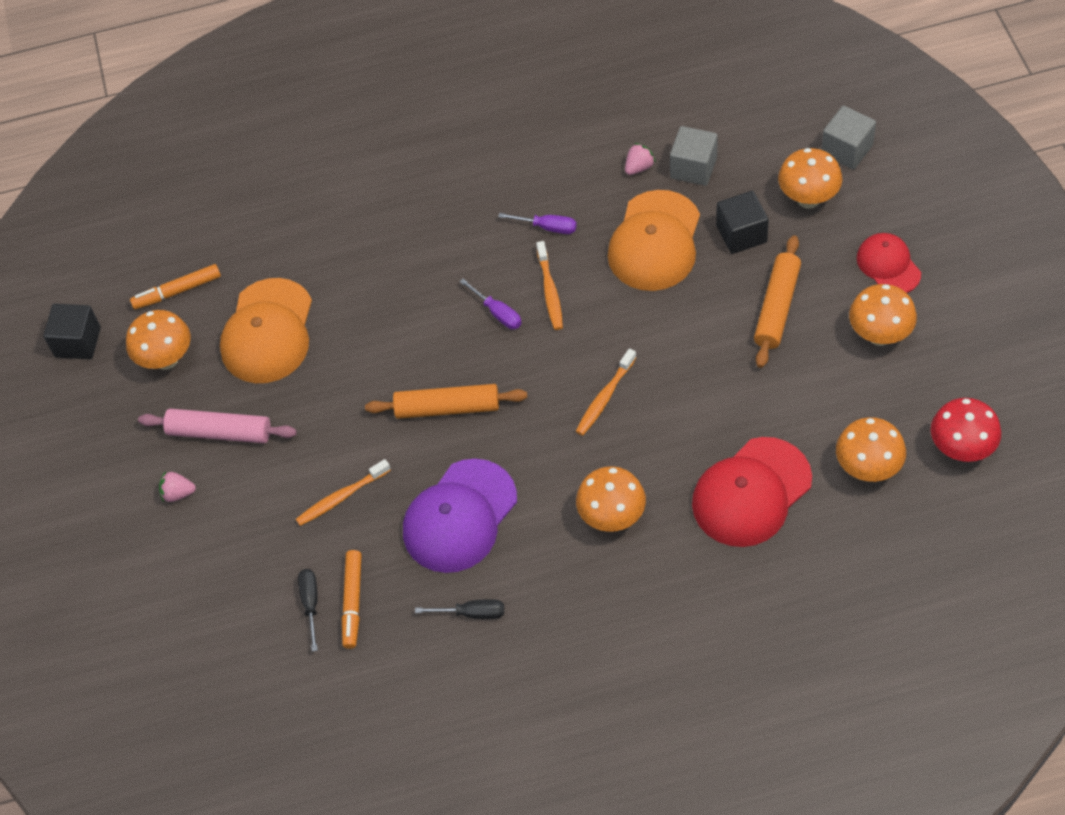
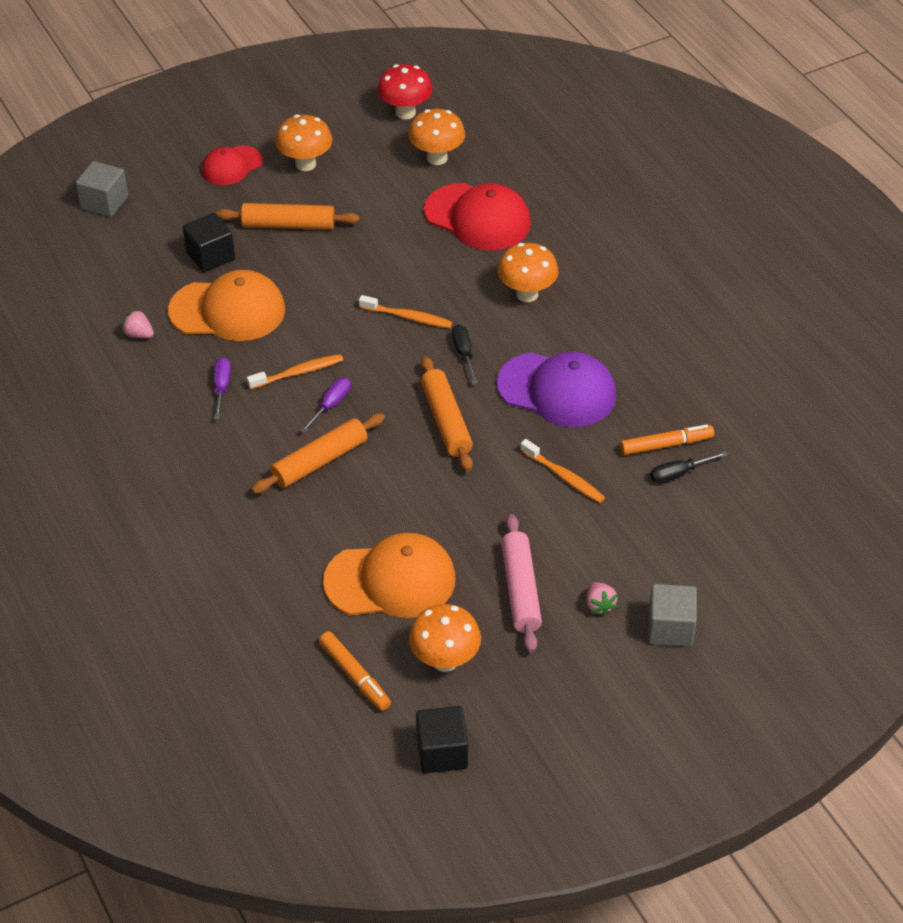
camera: 110 degrees left, 10 degrees down
black screwdriver [415,599,504,619] -> black screwdriver moved to [452,325,478,384]
grey cube [670,126,718,186] -> grey cube moved to [648,584,697,647]
orange mushroom [778,148,842,209] -> none
none -> orange rolling pin [251,413,385,494]

